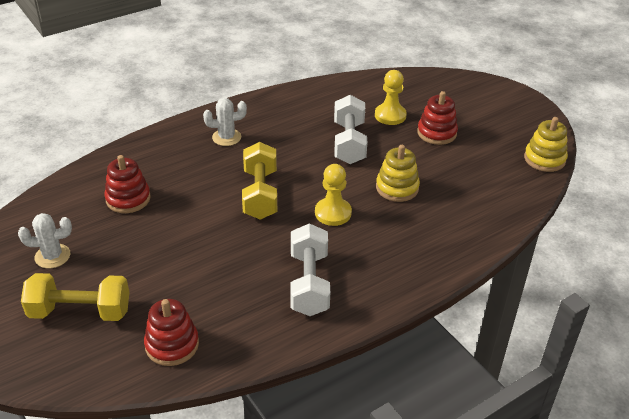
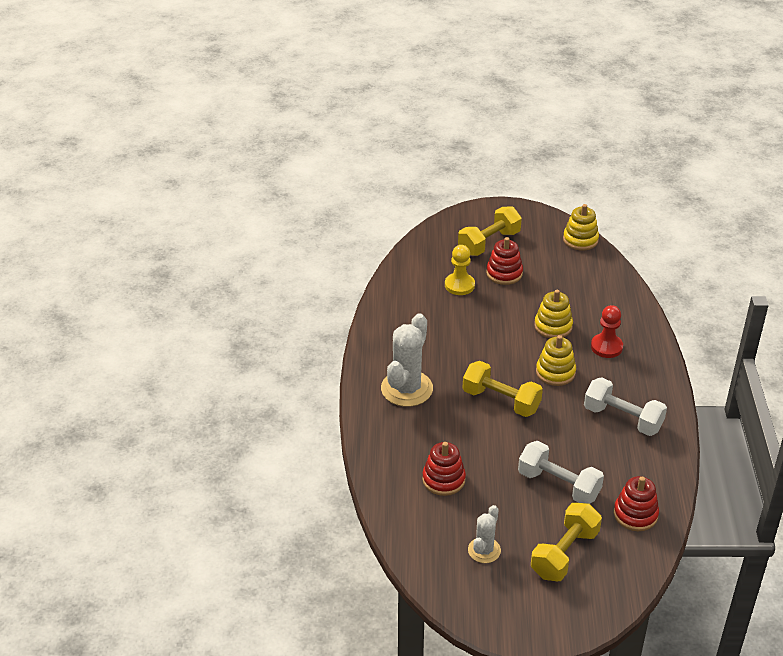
camera: 55 degrees left, 0 degrees up
white cactus [203,98,247,146] -> white cactus [381,313,433,407], size x1.78
yellow pawn [315,164,352,226] -> yellow stacking toy [536,335,576,386]
white dumbbell [334,95,367,164] -> white dumbbell moved to [518,441,604,504]
none -> yellow dumbbell [458,206,522,256]
none -> red pawn [591,305,623,358]

